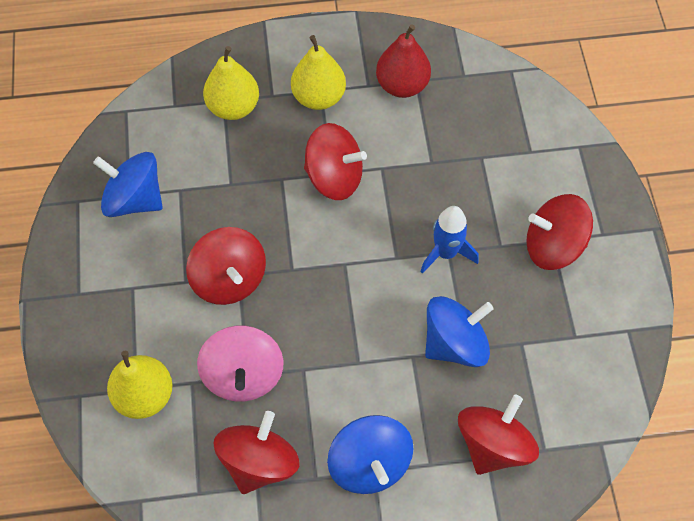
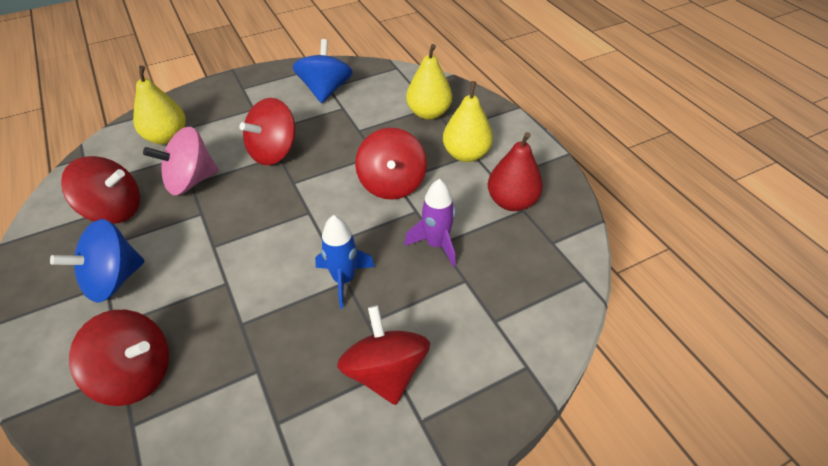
camera: 70 degrees right, 15 degrees down
blue spinning top [425,296,494,367] -> none
none -> purple rocket [404,179,456,267]

